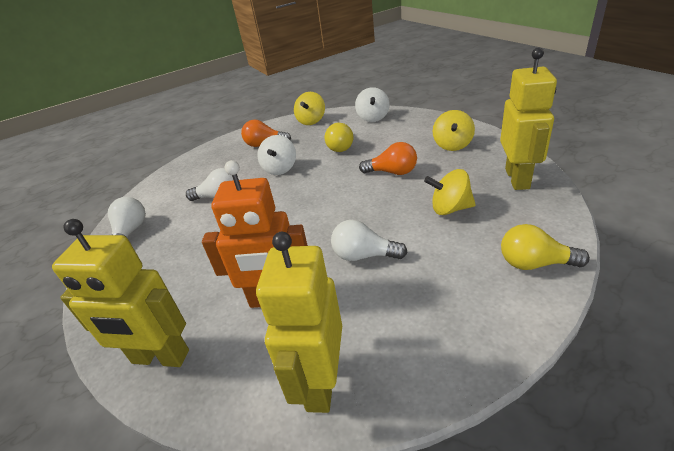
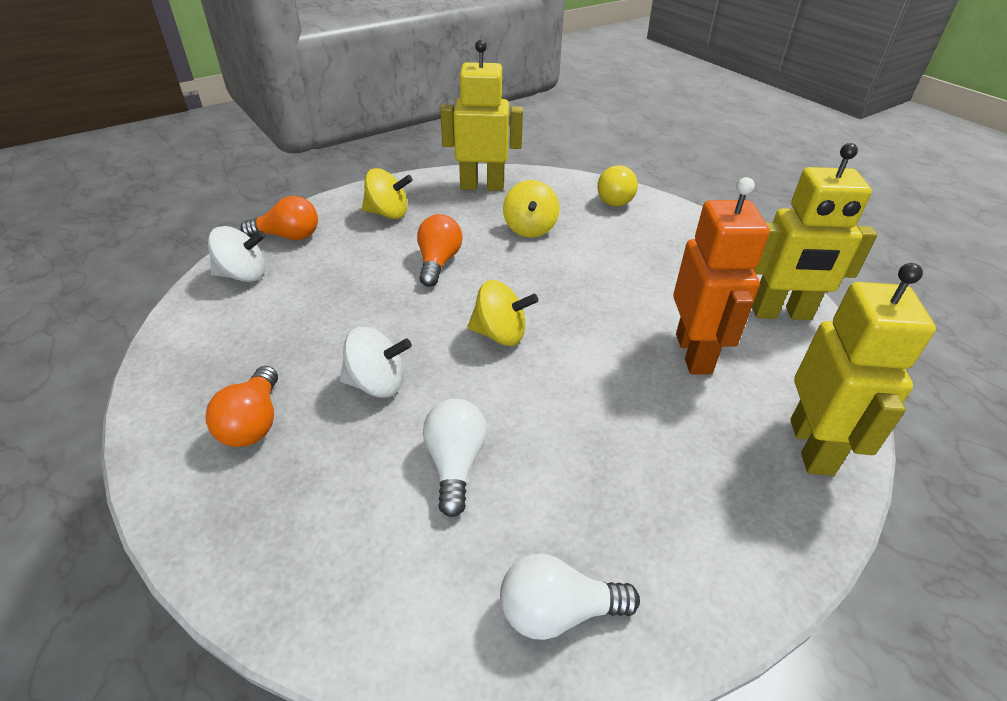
camera: 100 degrees left, 5 degrees up
yellow spinning top [294,92,325,125] -> yellow spinning top moved to [467,280,538,346]
yellow light bulb [325,123,353,152] -> none
white light bulb [331,220,408,261] -> none
none -> orange light bulb [240,196,318,240]

